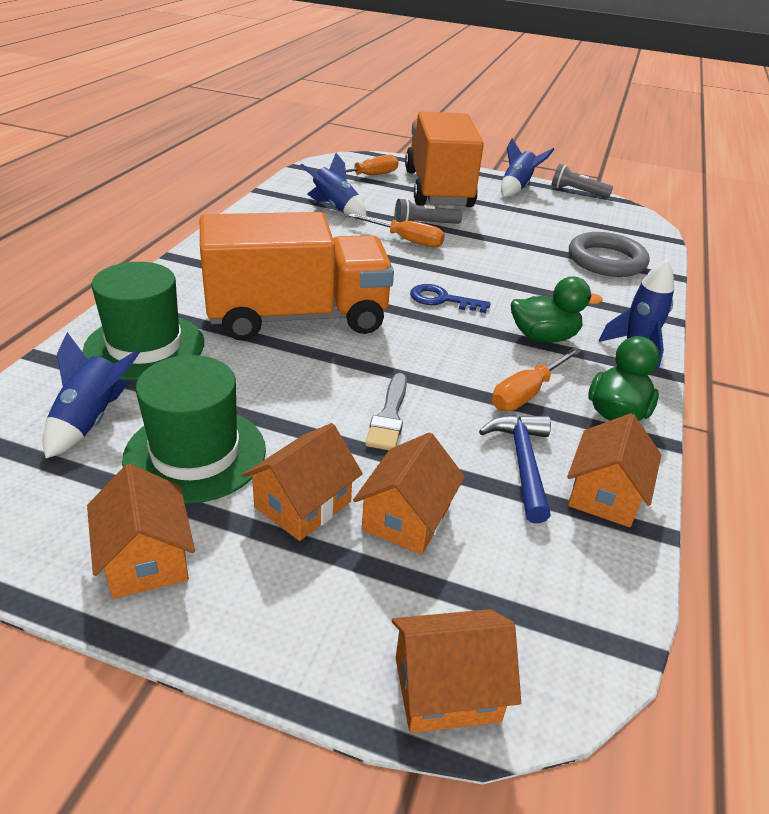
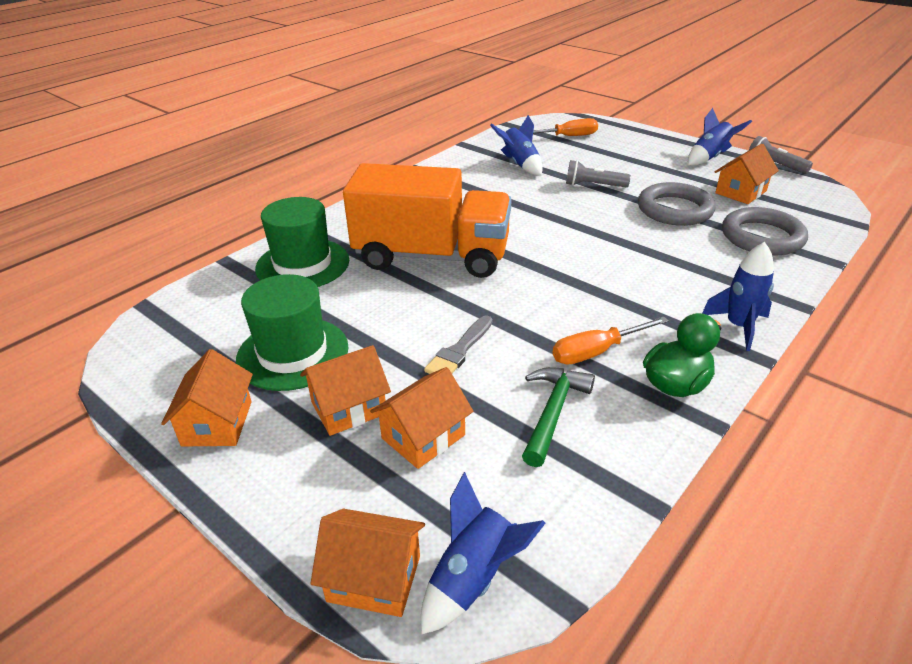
camera: 25 degrees right, 0 degrees up
blue rocket [43,332,140,458] -> blue rocket moved to [421,472,546,634]
orange screwdriver [349,213,445,248] -> none
orange truck [405,111,484,207] -> none
blue key [410,284,491,313] -> none
blue hammer [479,415,551,523] -> green hammer [522,367,595,467]
green duck [511,277,603,343] -> none
orange house [567,413,661,527] -> orange house moved to [715,144,779,204]
none -> grey ring [638,182,716,226]

